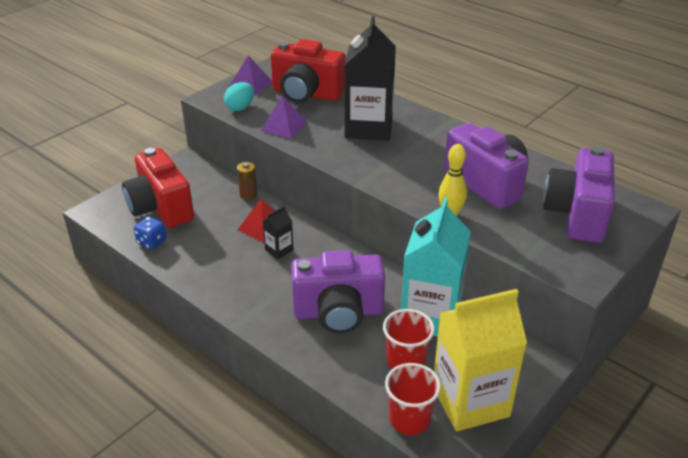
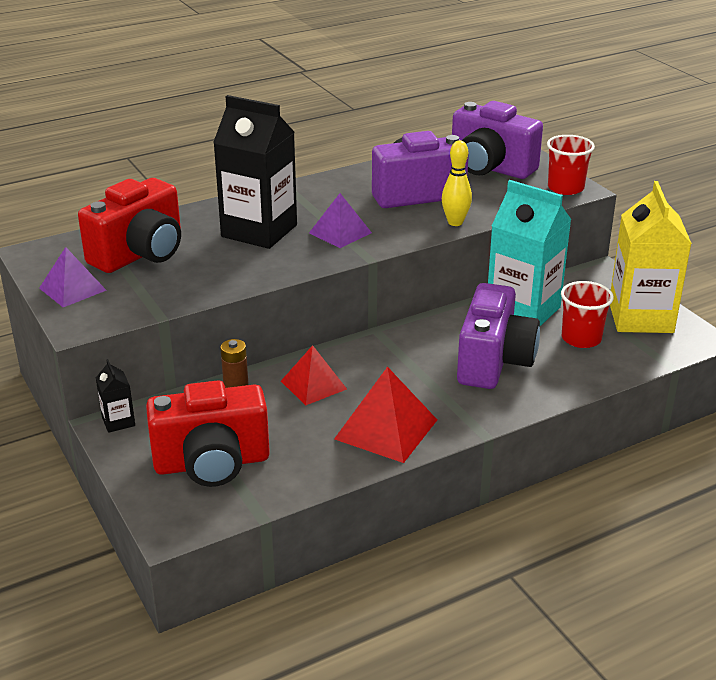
camera: 70 degrees left, 5 degrees down
blue dice [134,216,166,250] -> none
turquoise egg [224,82,254,111] -> none
purple pyramid [260,96,307,139] -> purple pyramid moved to [309,193,372,248]
black carton [263,206,294,259] -> black carton moved to [96,359,135,433]
red cup [385,363,441,435] -> red cup moved to [547,135,595,195]
none -> red pyramid [334,367,437,463]

